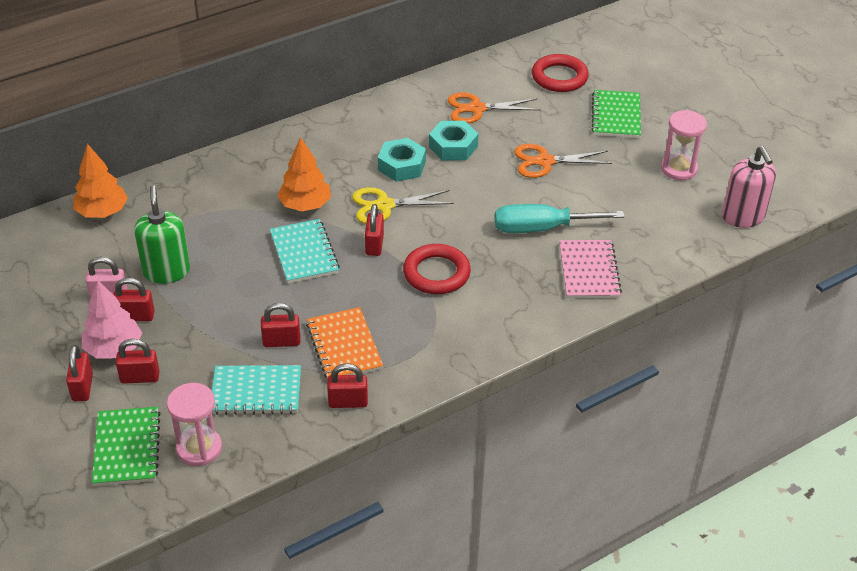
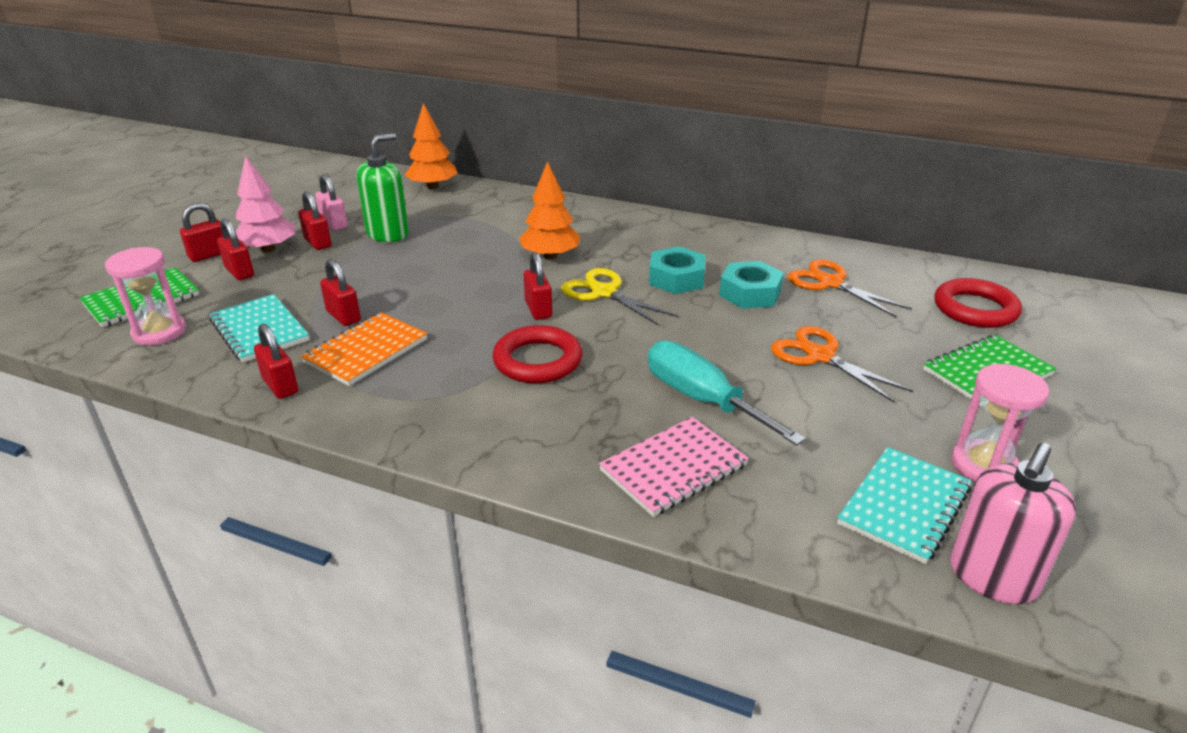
camera: 55 degrees right, 10 degrees down
turquoise notebook [270,219,340,284] -> turquoise notebook moved to [837,447,972,564]
red padlock [365,204,384,256] -> red padlock turned 75 degrees counterclockwise [524,252,552,320]

